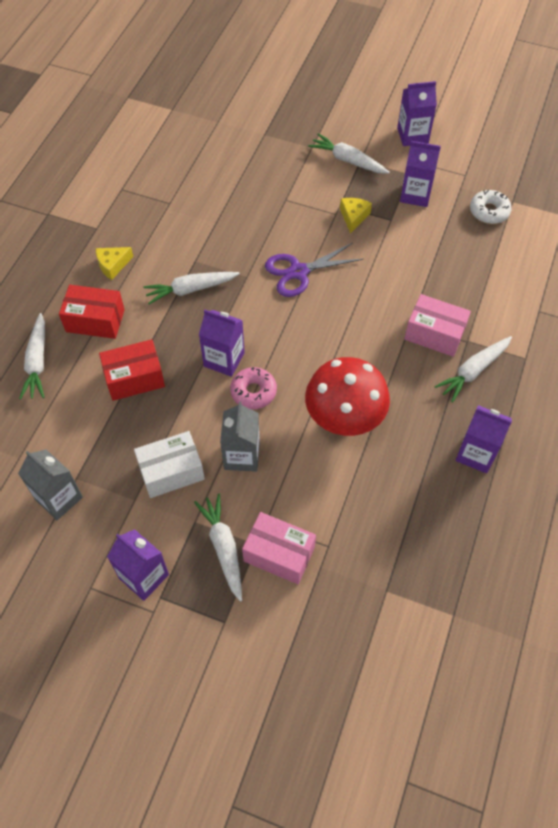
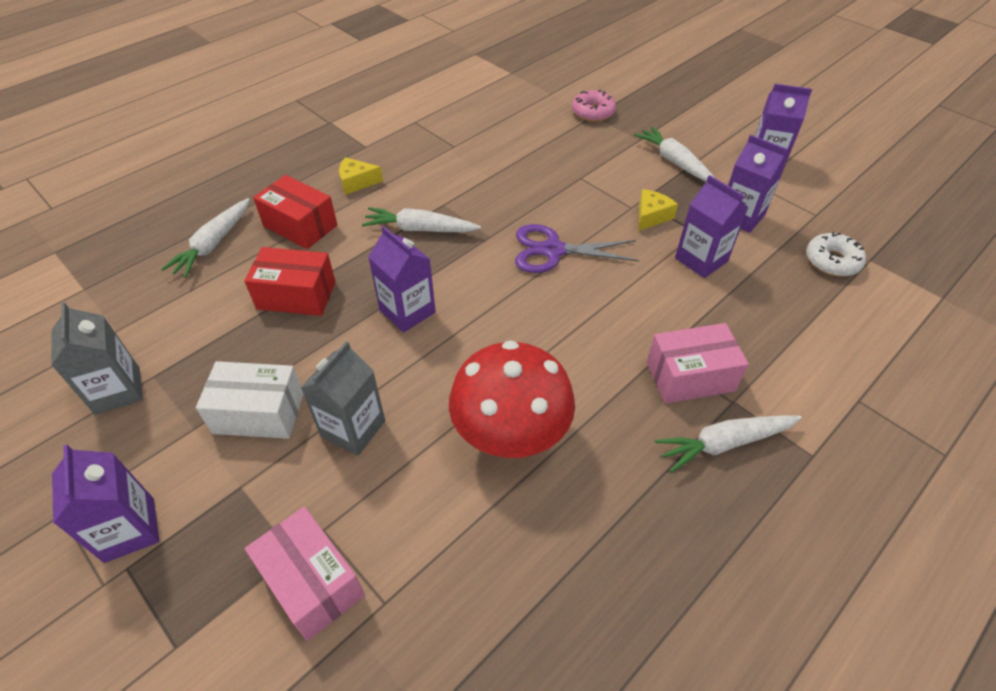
camera: 25 degrees right, 10 degrees down
white carrot [194,494,242,602] -> none
pink donut [230,367,277,409] -> pink donut moved to [572,90,616,122]
pink box [404,294,471,357] -> pink box turned 60 degrees counterclockwise [647,323,749,404]
purple carton [455,405,512,473] -> purple carton moved to [675,175,748,278]

